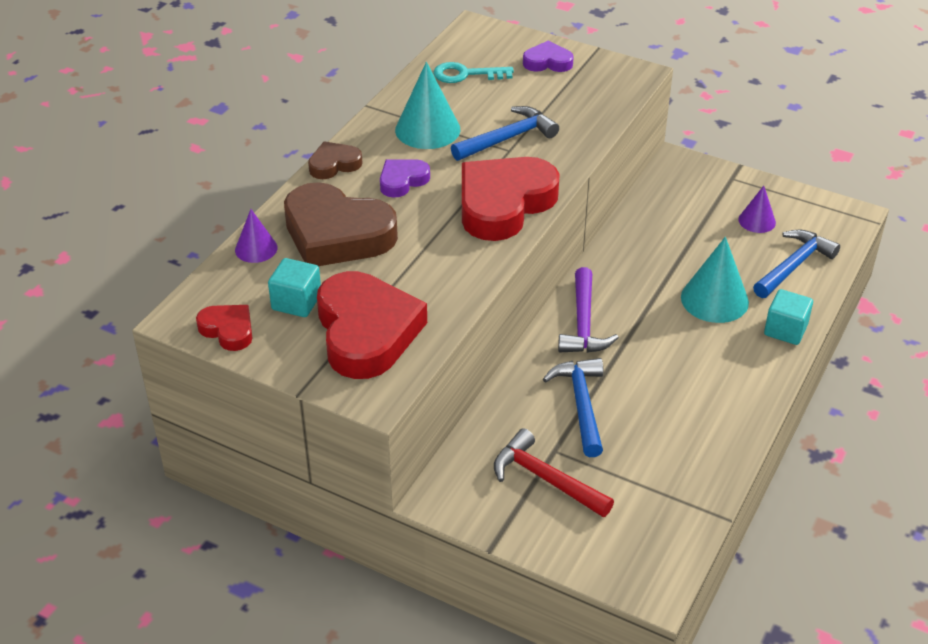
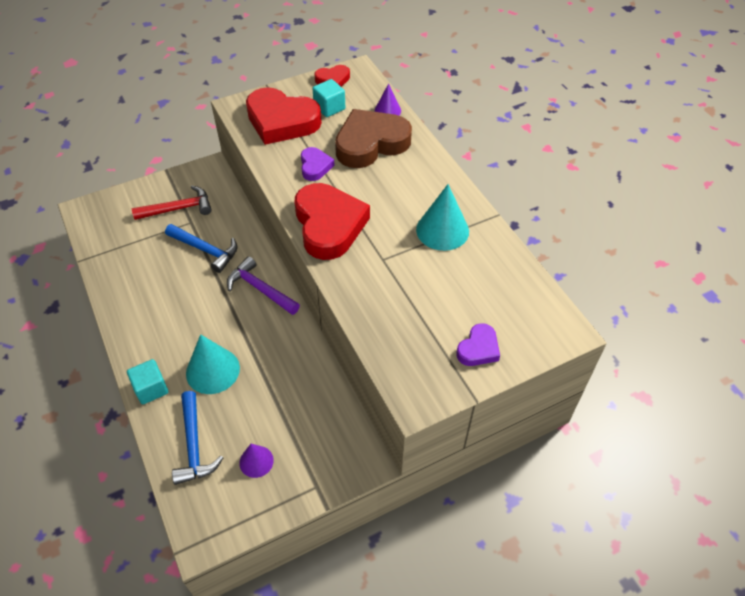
camera: 125 degrees right, 10 degrees up
brown heart [308,141,362,179] -> none
purple heart [380,159,430,198] -> purple heart moved to [301,147,335,181]
turquoise key [433,62,514,83] -> none
blue hammer [451,106,559,161] -> none

